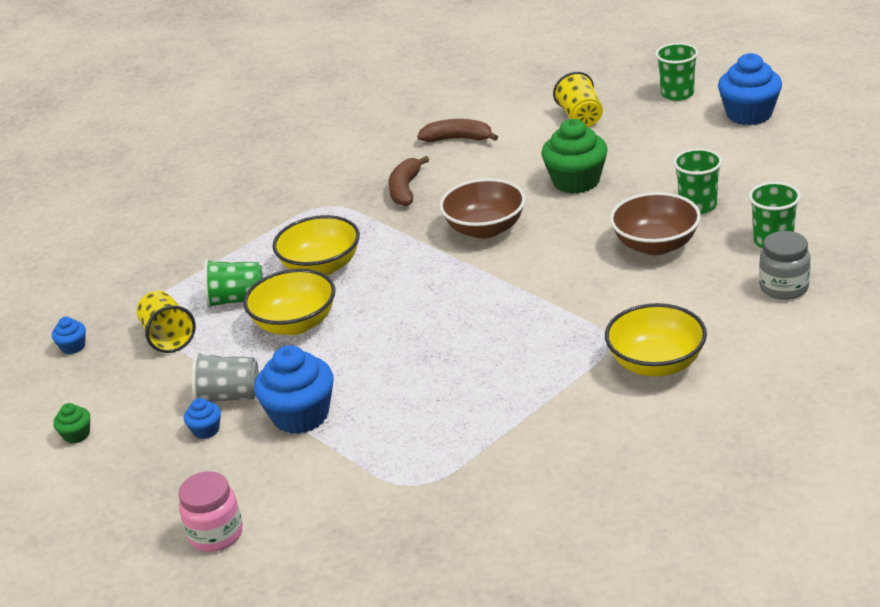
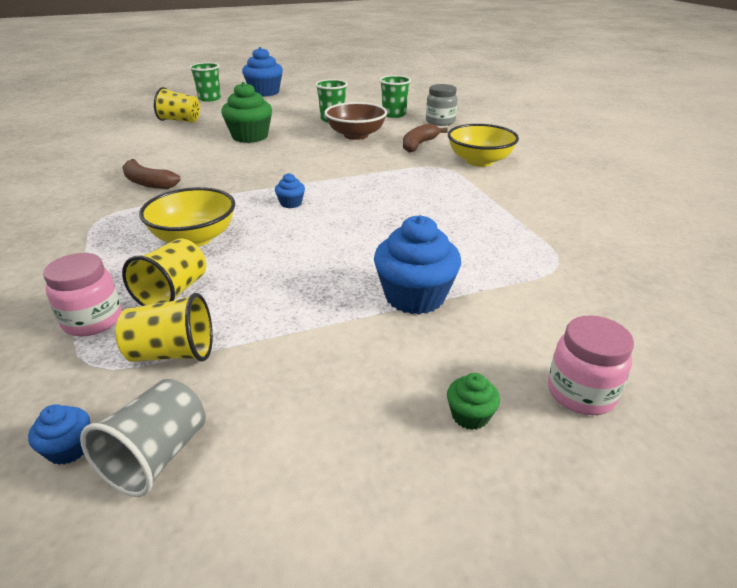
camera: 70 degrees left, 0 degrees up
green cupcake [53,403,90,444] -> green cupcake moved to [447,373,500,430]
blue cupcake [184,398,221,439] -> blue cupcake moved to [275,173,305,208]
grey cup [192,351,259,402] -> grey cup moved to [80,379,206,497]
green cup [204,259,263,308] -> yellow cup [122,238,206,306]
yellow bowl [243,269,336,335] -> none
brown banana [417,119,498,142] -> brown banana moved to [403,123,448,153]
brown bowl [439,178,526,239] -> none
none -> pink jar [43,253,122,336]

